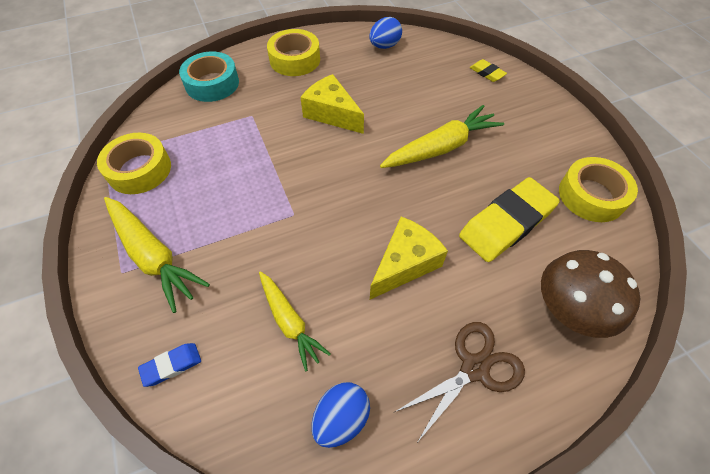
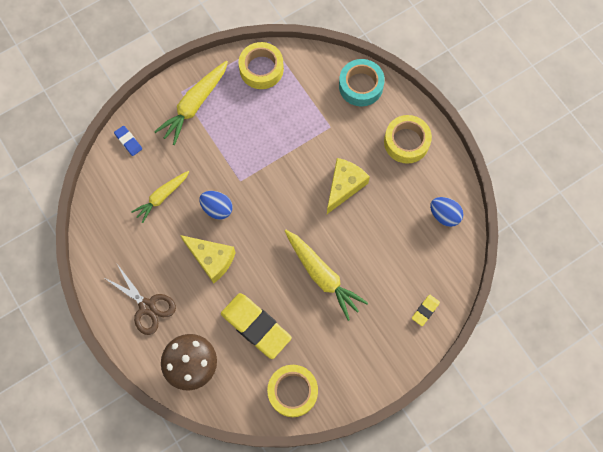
camera: 80 degrees right, 15 degrees up
blue egg [312,382,370,448] -> blue egg moved to [199,191,233,219]

